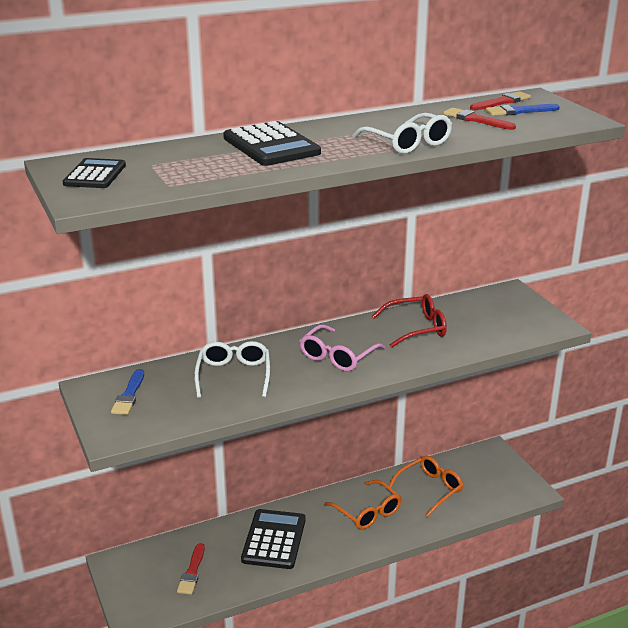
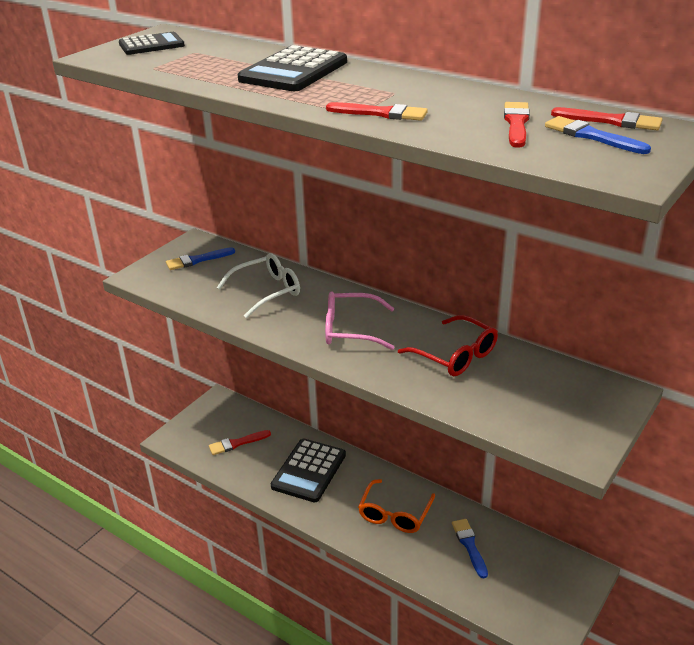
camera: 60 degrees right, 5 degrees up
black calculator [241,509,306,569] -> black calculator turned 135 degrees clockwise [271,439,346,502]
white glasses [352,113,452,154] -> red brush [326,102,428,121]
orange glasses [387,456,464,517] -> blue brush [452,519,488,578]

